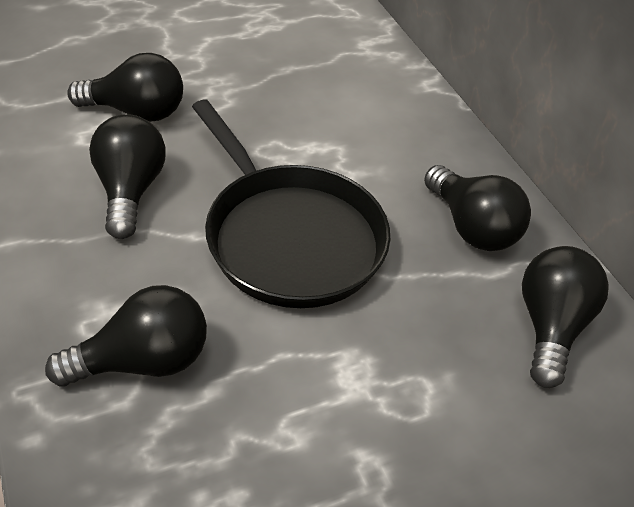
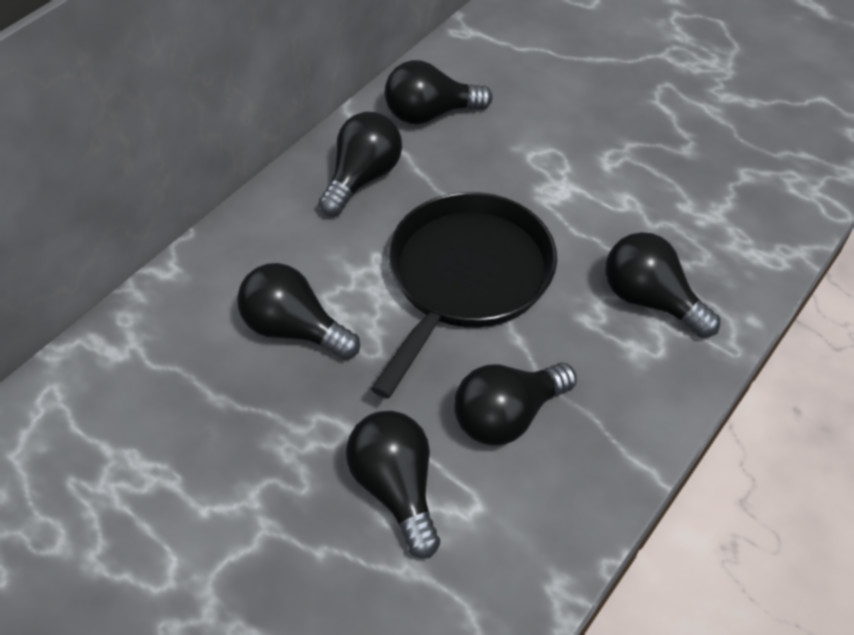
camera: 115 degrees left, 5 degrees up
none -> black light bulb [237,263,360,359]

